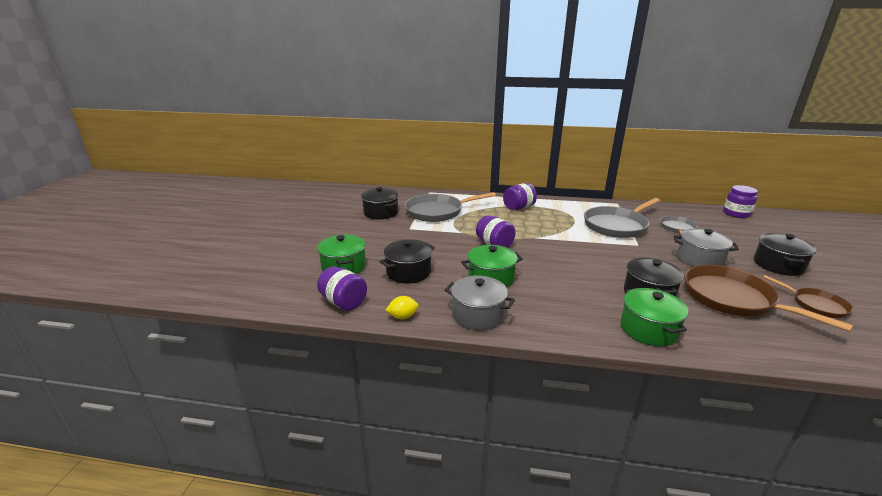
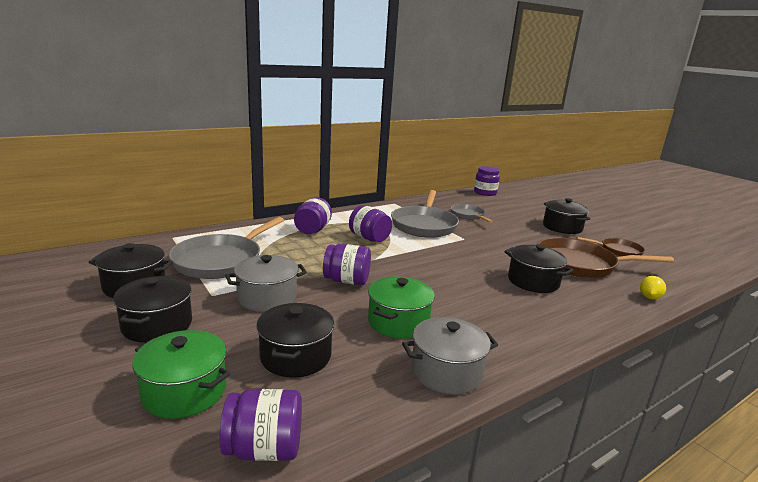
camera: 45 degrees left, 5 degrees down
yellow lemon [386,296,419,319] -> yellow lemon moved to [640,276,666,299]
green pot [620,288,688,346] -> none
grey pot [673,229,739,267] -> grey pot moved to [225,255,307,312]
none -> black pot [113,276,192,343]
none -> purple jar [349,205,392,242]

